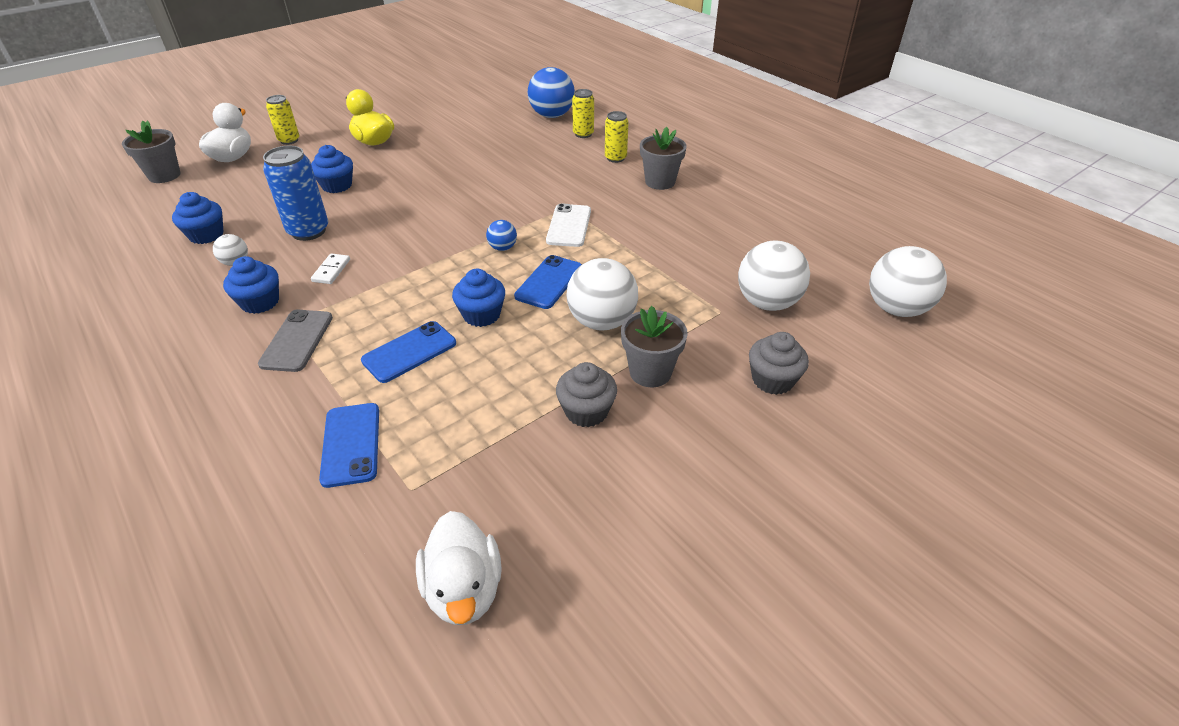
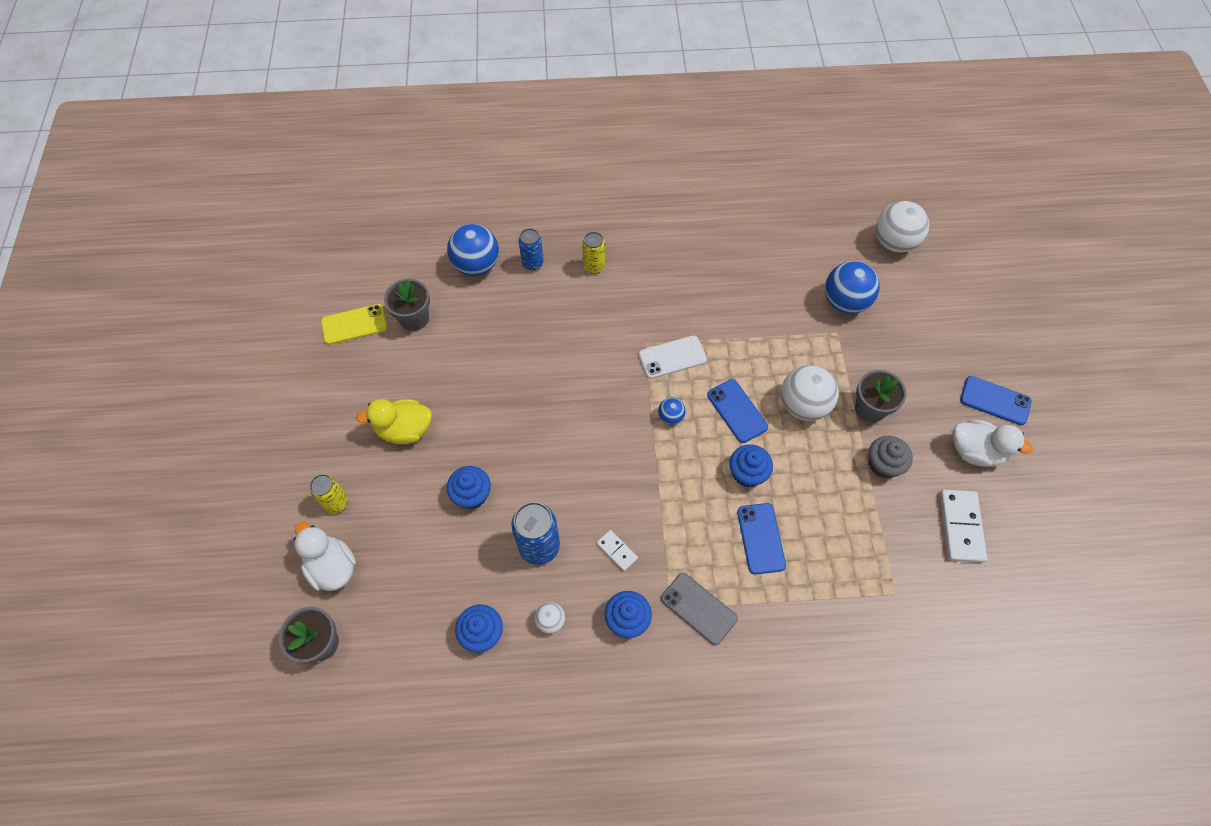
camera: 55 degrees left, 20 degrees up
blue phone [319,403,379,488] -> blue phone moved to [960,376,1032,425]
white duck [416,511,502,625] -> white duck moved to [953,419,1033,467]
white phone [546,204,591,247] -> white phone turned 60 degrees counterclockwise [639,335,707,379]
yellow can [572,89,594,138] -> blue can [519,228,544,271]
grey flower pot [640,127,687,190] -> grey flower pot moved to [384,279,430,331]
white ball [738,241,810,311] -> blue ball [825,261,880,314]
grey cupcake [749,332,809,395] -> none
none -> yellow phone [321,304,387,345]
none -> white domino [940,490,987,563]

